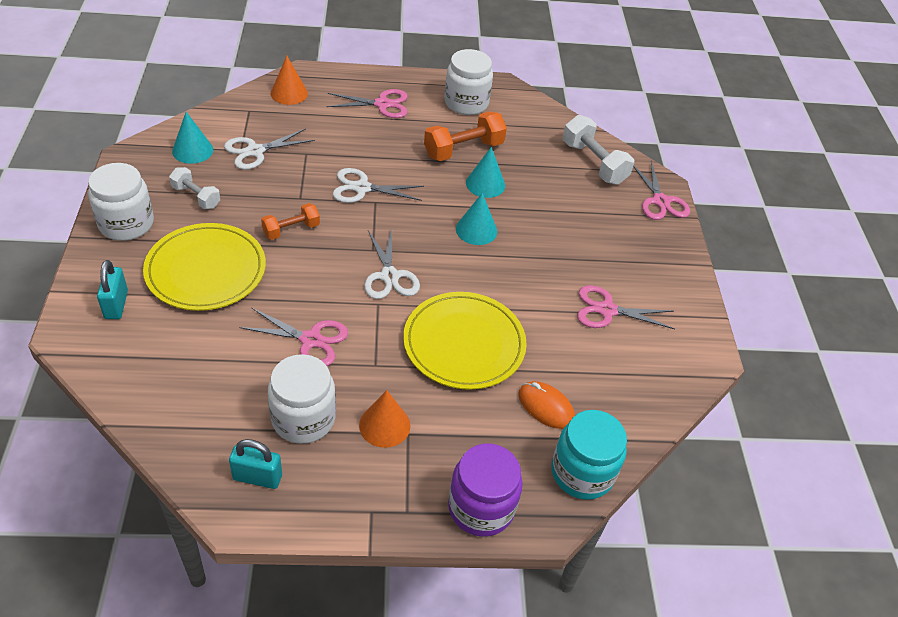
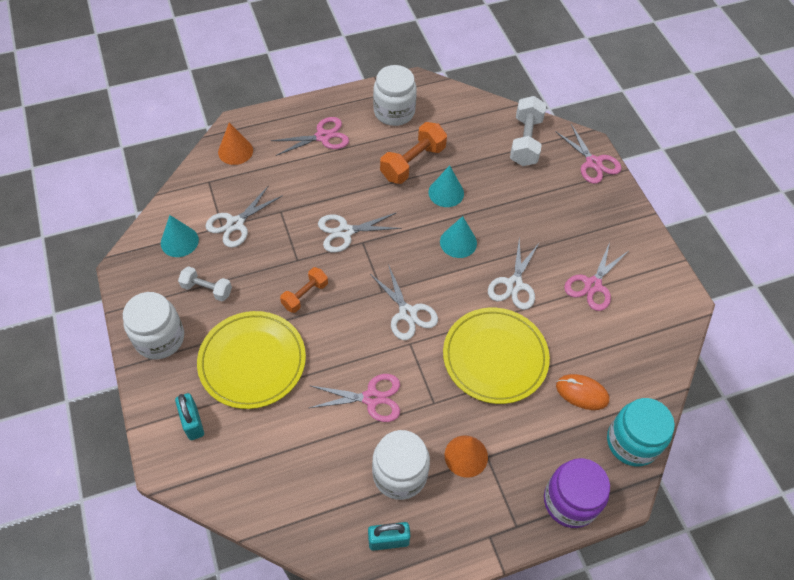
camera: 15 degrees left, 10 degrees up
white dumbbell [563,115,634,185] -> white dumbbell turned 60 degrees clockwise [510,96,546,166]
pink scissors [577,285,675,329] -> pink scissors turned 45 degrees counterclockwise [564,242,628,311]
none -> white scissors [488,238,539,310]

